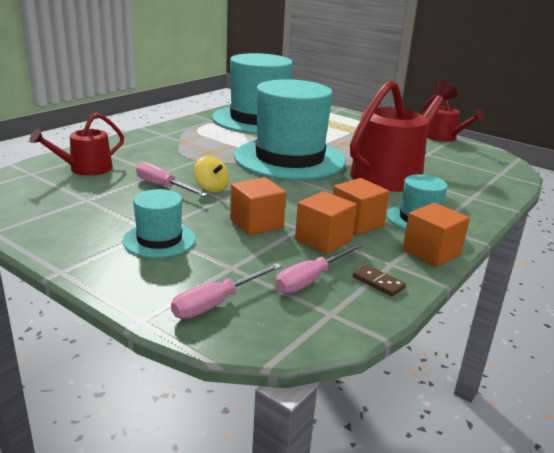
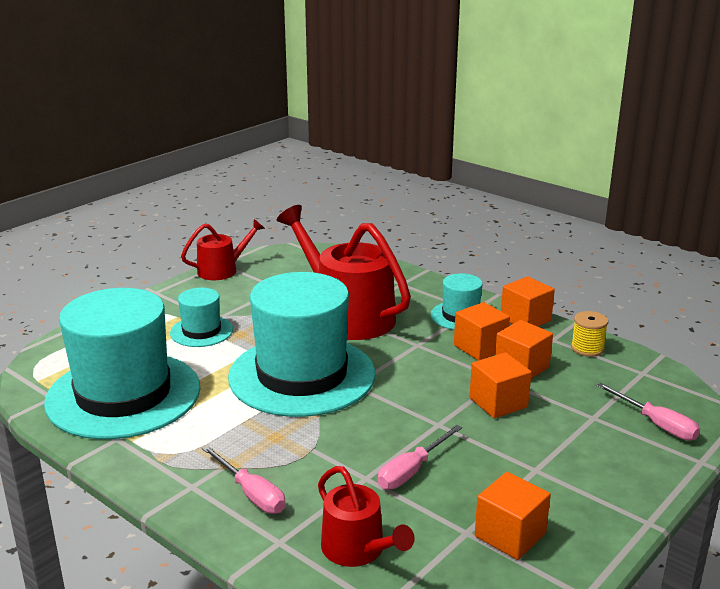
camera: 85 degrees left, 0 degrees up
turquoise hat [122,189,196,258] -> turquoise hat moved to [170,288,233,347]
yellow spinning top [194,156,229,192] -> none
pink screwdriver [275,243,362,294] -> pink screwdriver moved to [202,445,286,514]
brown domino [353,265,406,296] -> yellow spool [571,311,608,357]
none -> orange cube [475,472,551,560]

